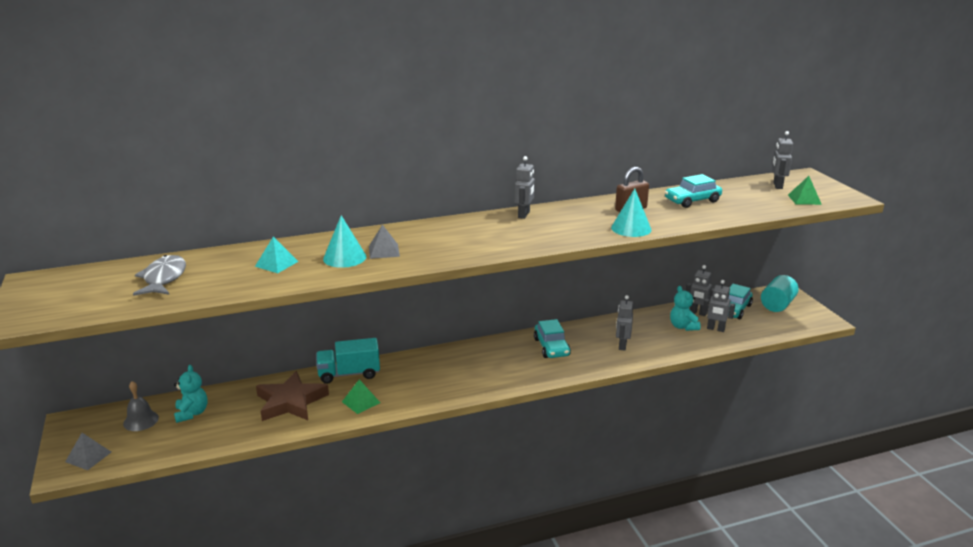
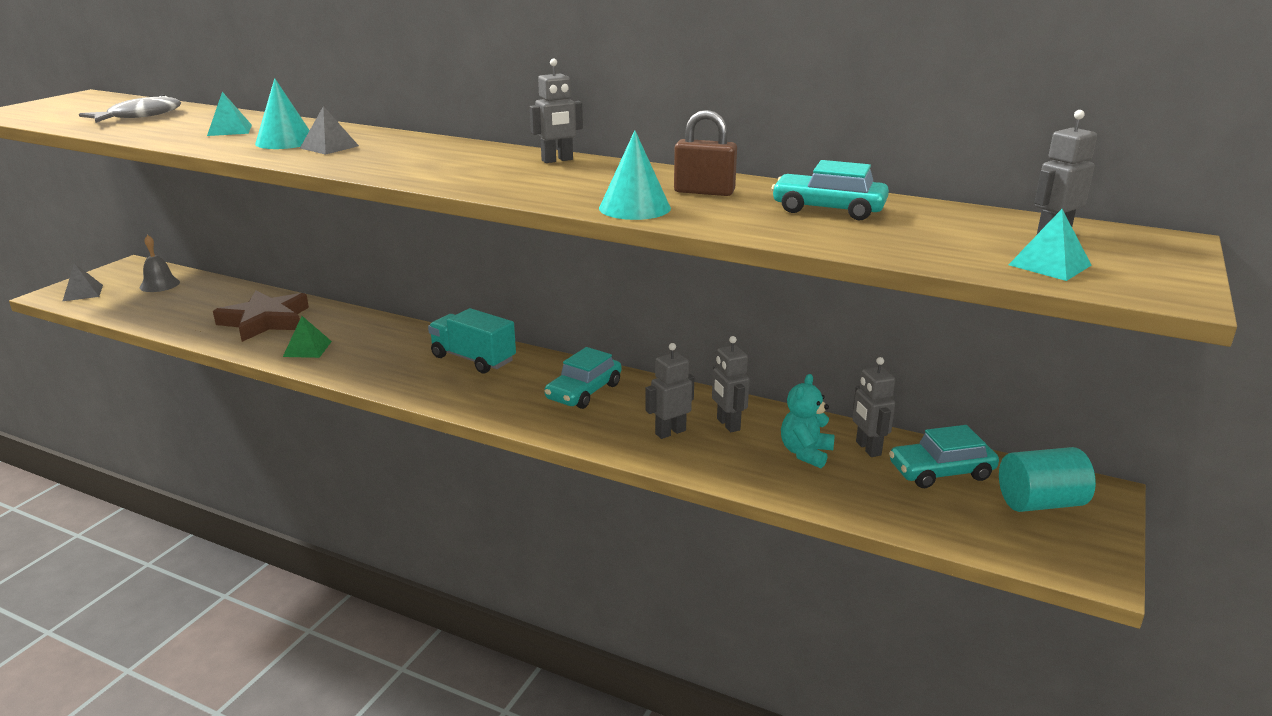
camera: 45 degrees right, 0 degrees up
turquoise teddy bear [174,365,208,423] -> none
turquoise truck [316,338,380,384] -> turquoise truck moved to [428,308,516,373]
grey robot [702,280,735,332] -> grey robot moved to [712,336,750,432]
green pyramid [788,176,822,205] -> turquoise pyramid [1009,209,1092,281]

